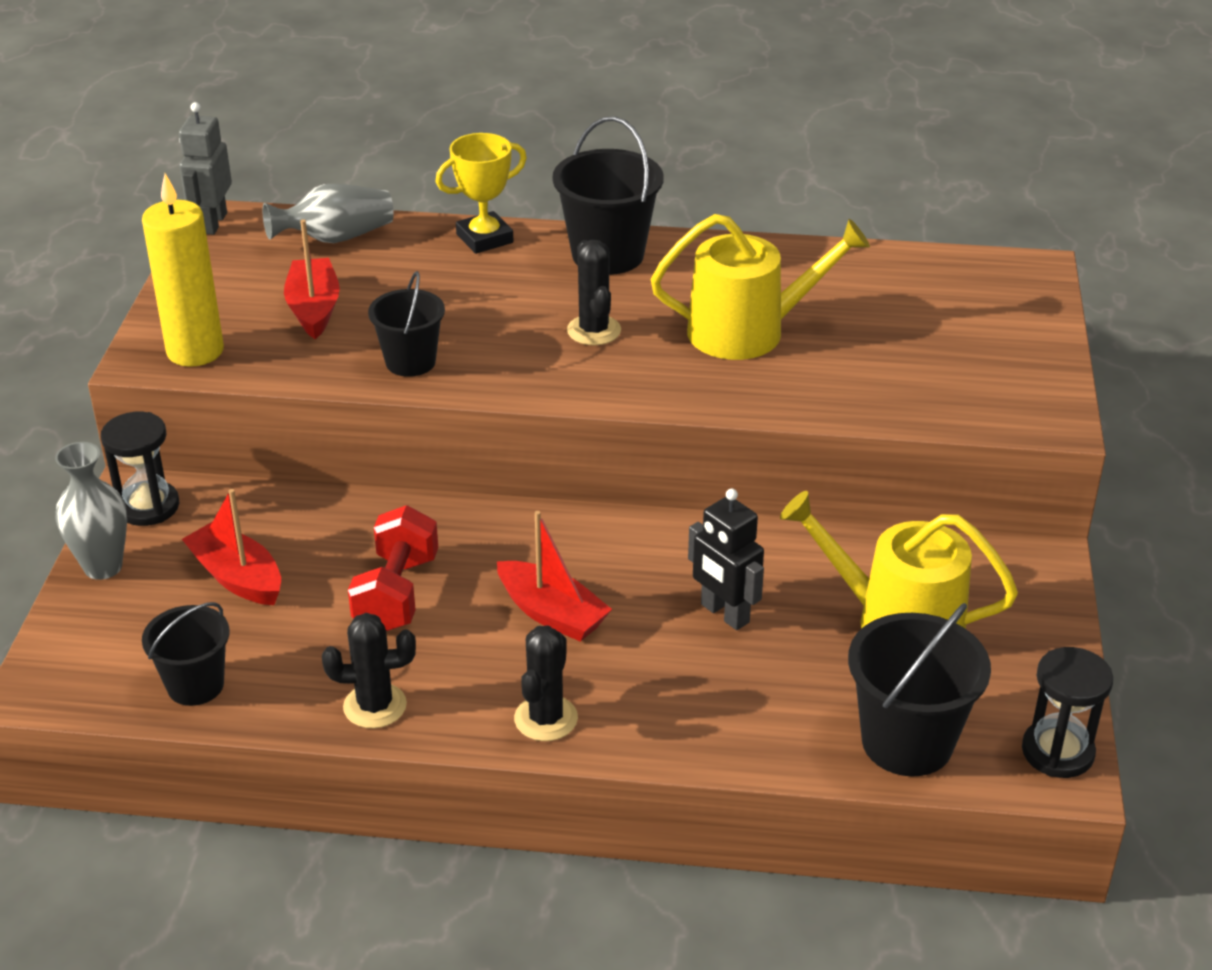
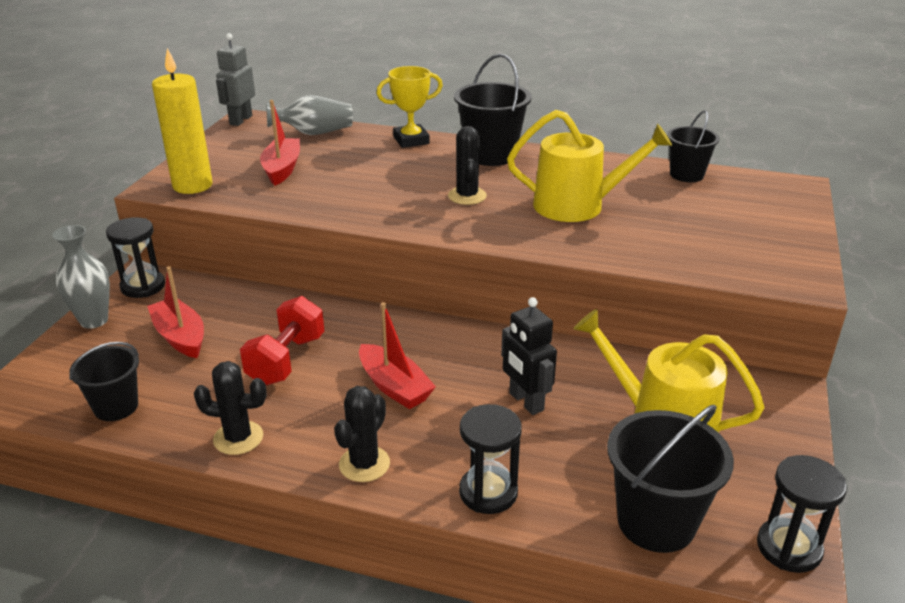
camera: 10 degrees right, 5 degrees down
black bucket [368,271,445,377] -> black bucket moved to [667,110,720,182]
none -> black hourglass [459,404,522,514]

